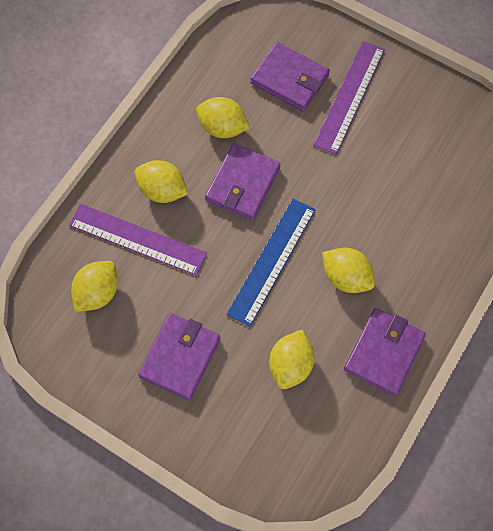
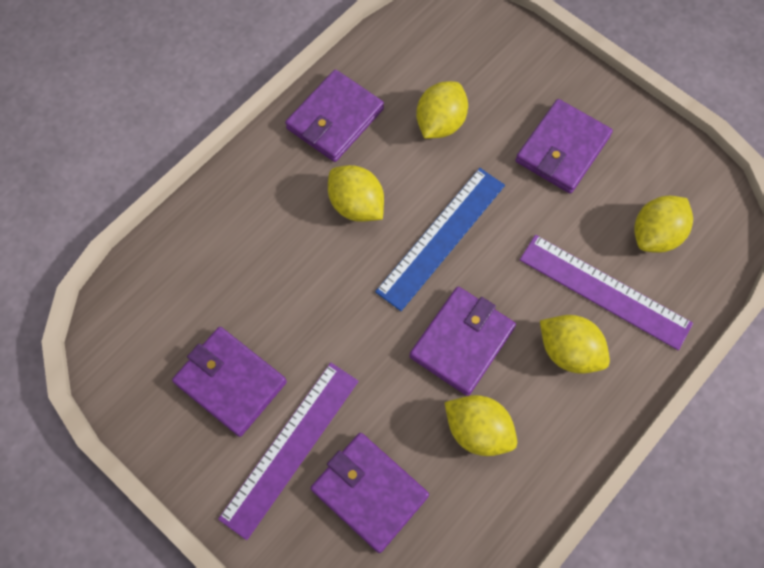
camera: 170 degrees left, 0 degrees up
none -> purple wallet [172,327,287,437]

